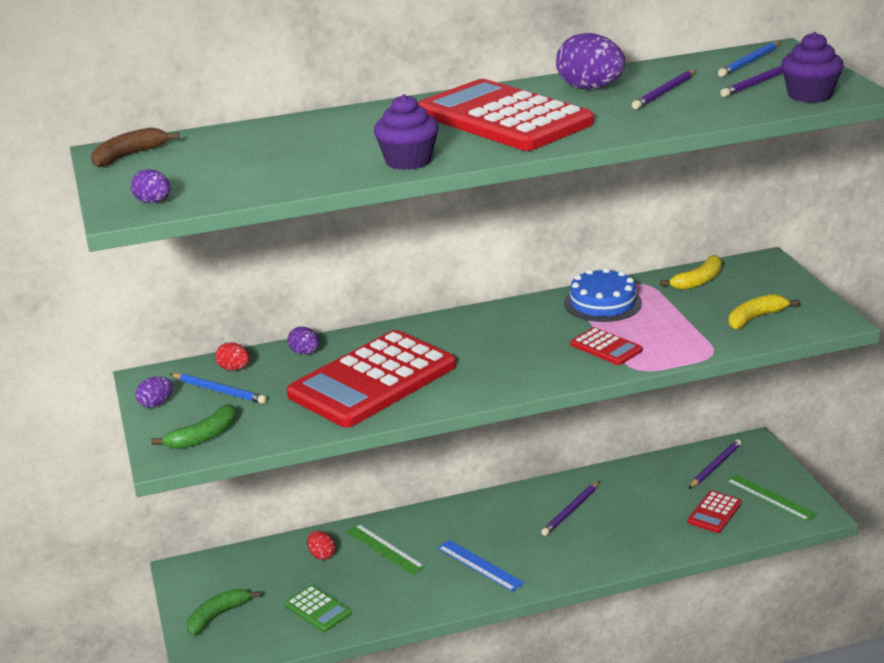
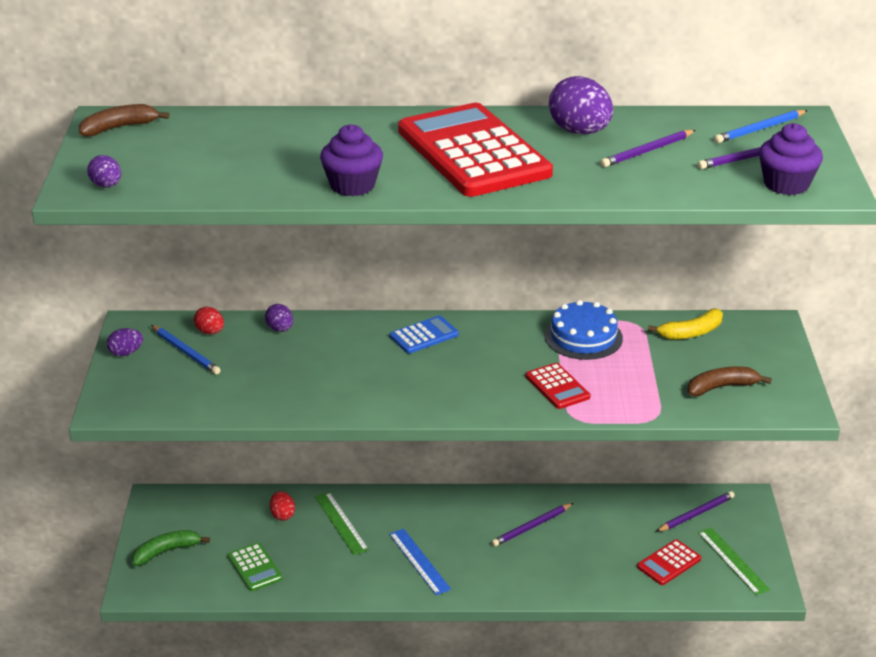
camera: 15 degrees right, 5 degrees up
green banana [151,404,237,449] -> none
red calculator [287,330,456,428] -> none
yellow banana [728,294,799,330] -> brown banana [687,367,772,396]
none -> blue calculator [390,315,459,354]

